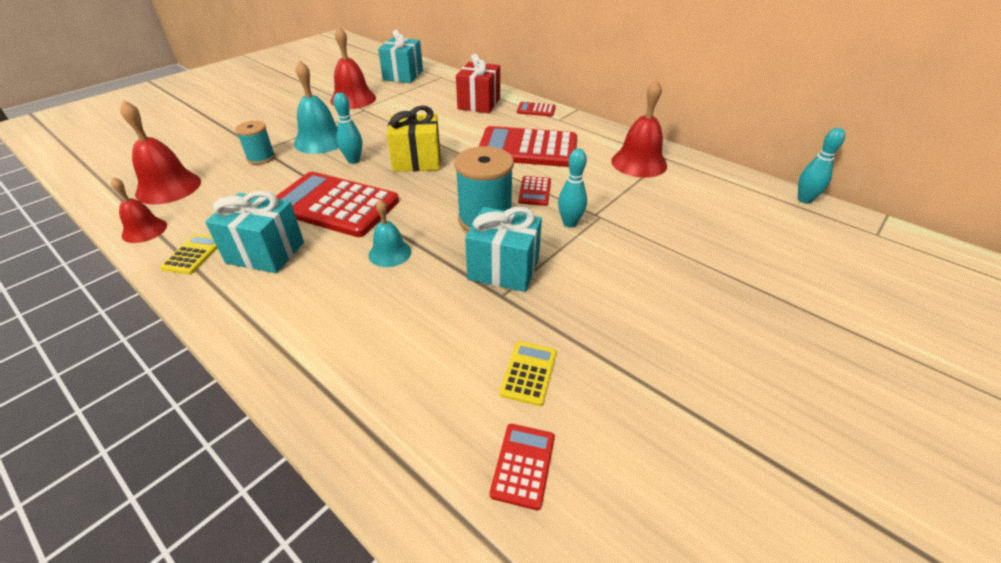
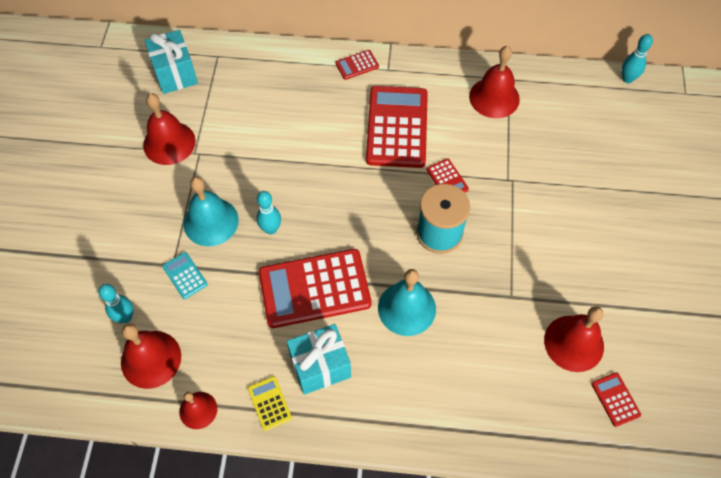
camera: 35 degrees left, 20 degrees up
turquoise spool [235,121,275,165] -> turquoise calculator [162,252,208,299]
turquoise bell [369,199,411,267] -> turquoise bell [378,269,436,336], size x1.64
yellow gift [387,105,441,172] -> none
red gift [456,54,500,113] -> none
turquoise gift [465,206,542,292] -> none
red calculator [479,126,577,167] -> red calculator turned 120 degrees clockwise [366,86,428,168]
yellow calculator [500,341,557,406] -> red bell [544,306,604,372]
turquoise bowling pin [558,149,587,228] -> turquoise bowling pin moved to [98,284,133,323]

